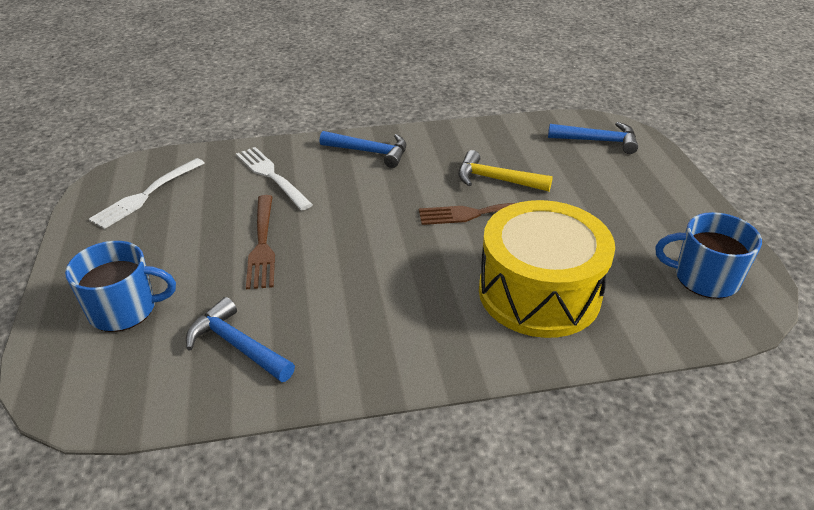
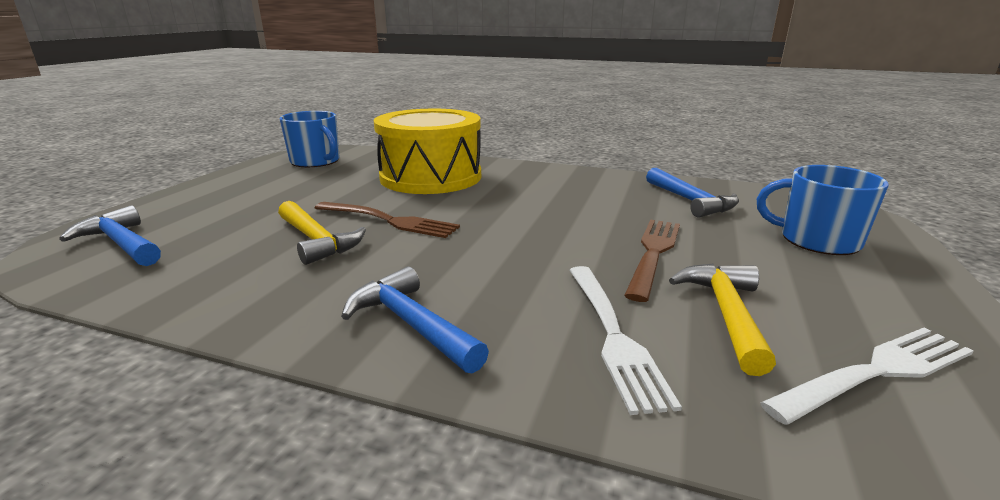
camera: 150 degrees left, 15 degrees down
none -> yellow hammer [669,263,776,376]

